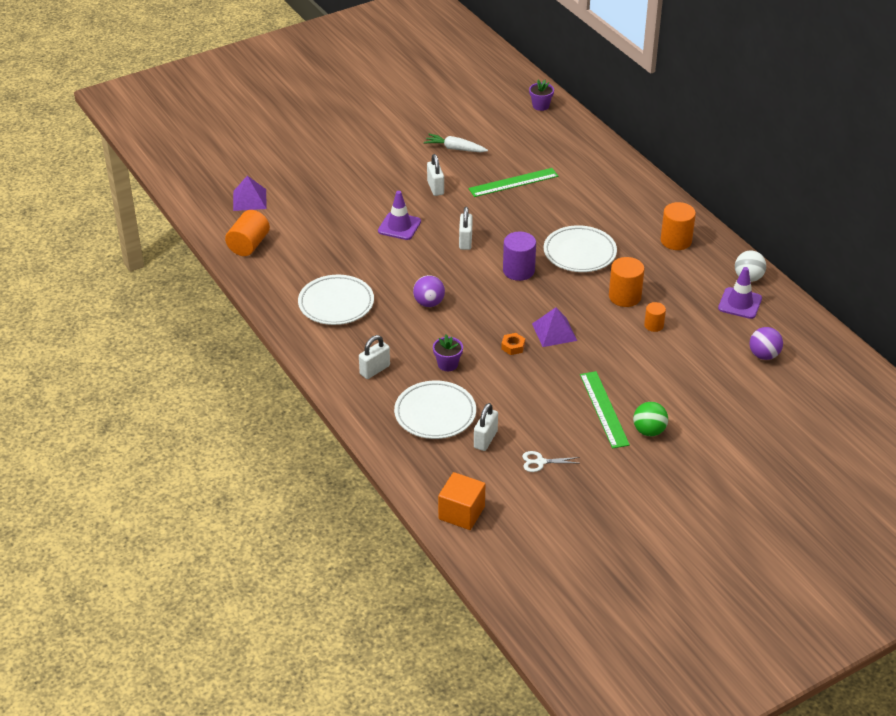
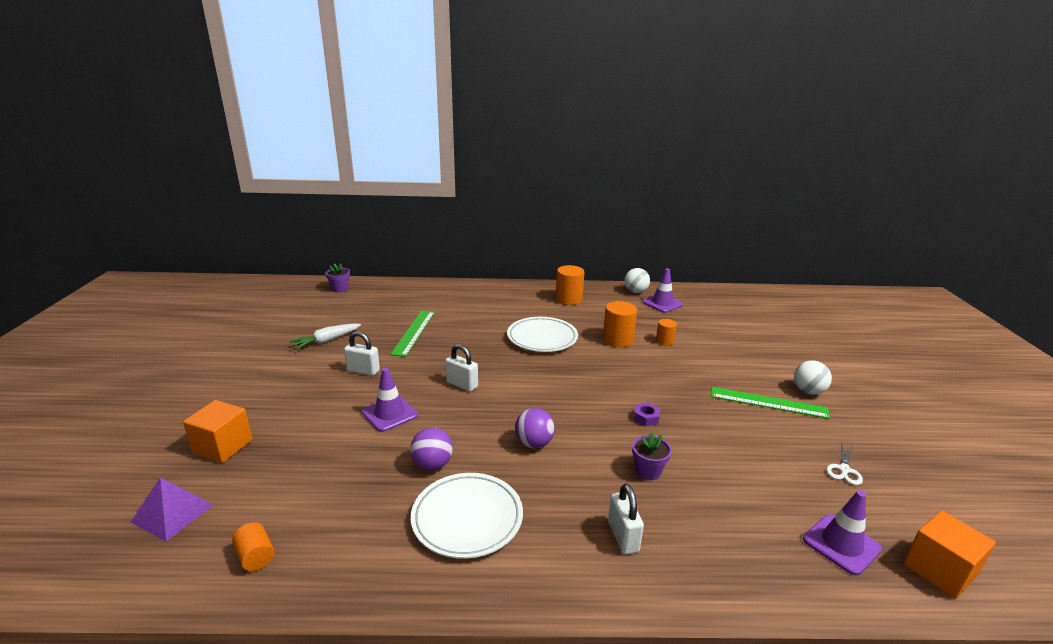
camera: 60 degrees left, 15 degrees down
orange cylinder [225,210,270,256] -> orange cylinder [232,522,275,571], size x0.58
white plate [394,381,476,439] -> none
white padlock [474,403,498,451] -> none
orange nut [501,333,525,355] -> purple nut [634,402,660,426]
purple cylinder [503,231,536,281] -> none
purple pyramid [532,307,577,347] -> none
green ball [633,402,668,436] -> white ball [794,360,832,395]
purple ball [750,327,783,360] -> purple ball moved to [410,427,453,470]
none -> orange cube [183,400,253,463]
none -> purple traffic cone [803,490,882,576]

